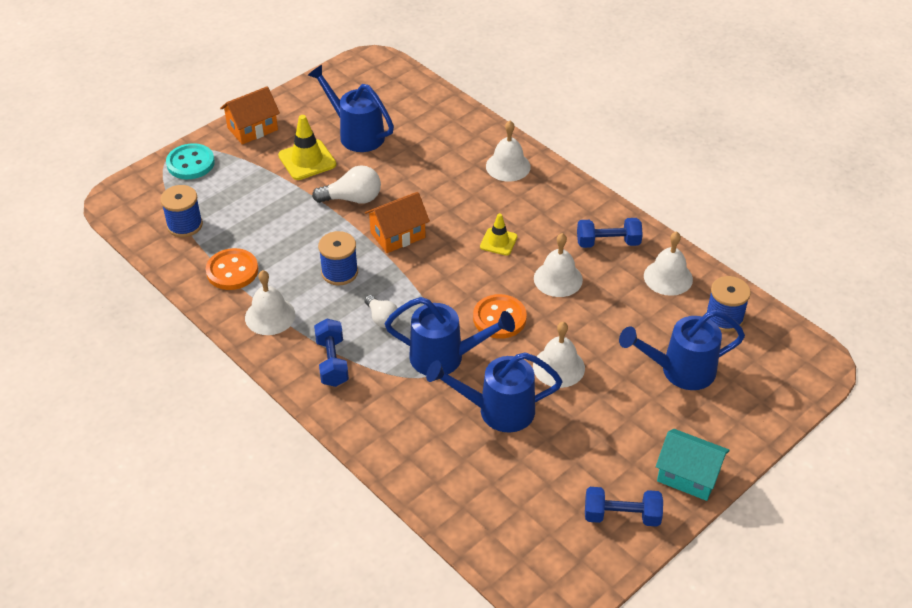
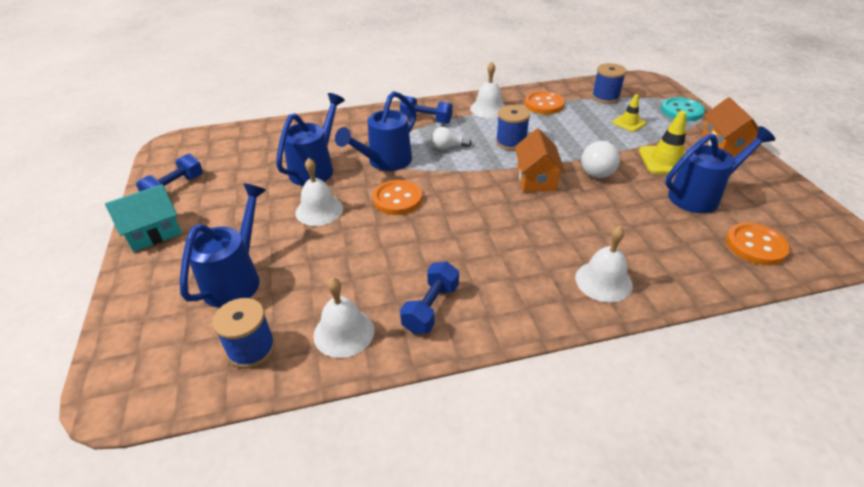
camera: 120 degrees right, 5 degrees down
yellow traffic cone [480,213,517,255] -> yellow traffic cone moved to [612,94,647,132]
white bell [534,233,583,297] -> none
none -> orange button [726,223,790,265]

